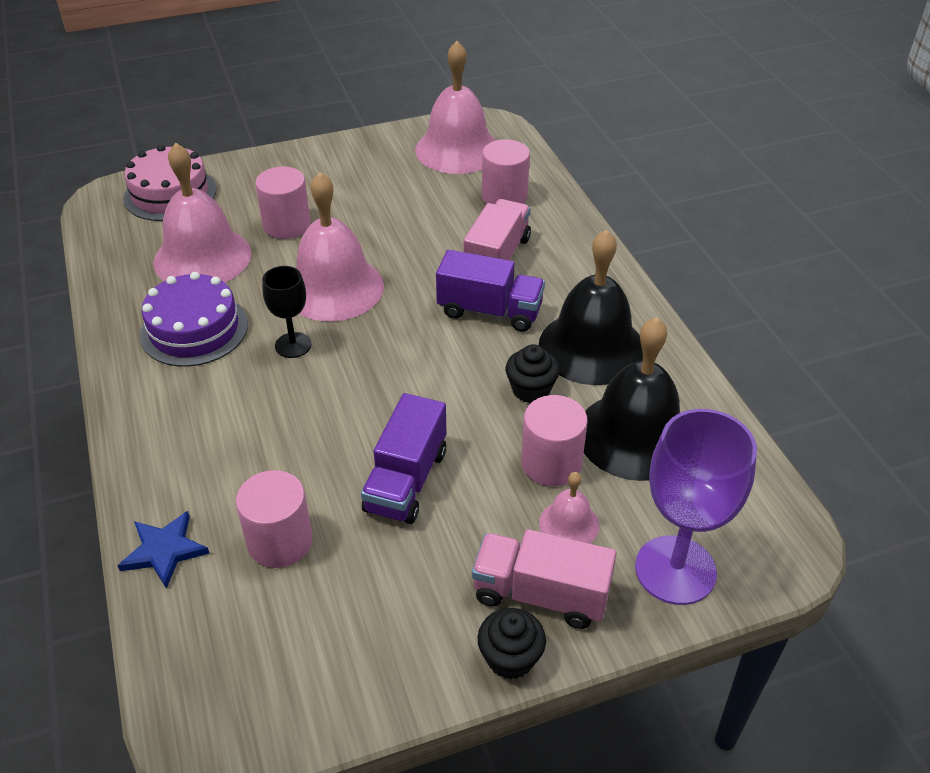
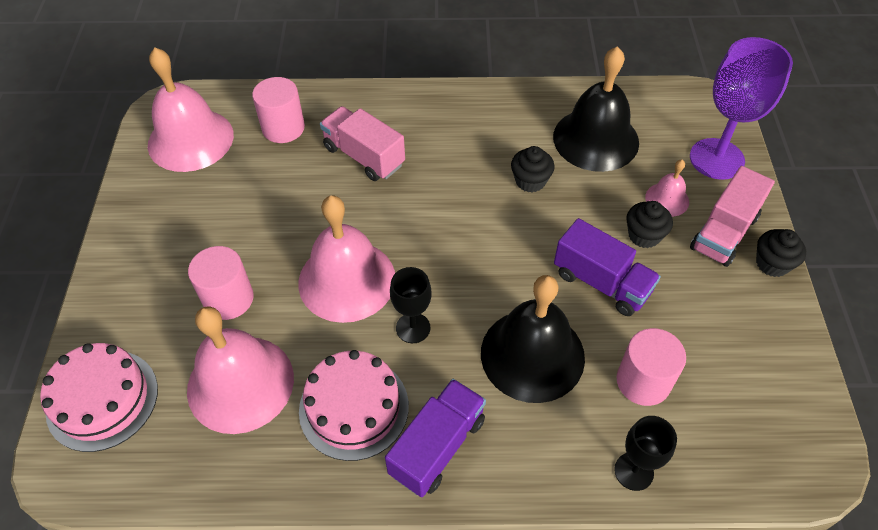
camera: 70 degrees left, 10 degrees up
blue star [117,511,210,589] -> black goblet [614,416,677,491]
purple cake [140,272,248,367] -> pink cake [299,350,409,461]
purple truck [436,250,545,332] -> purple truck moved to [385,379,486,497]
pink cylinder [521,395,588,486] -> none
black bell [539,229,643,385] -> black bell moved to [481,275,585,403]
none -> black cupcake [627,201,673,248]

